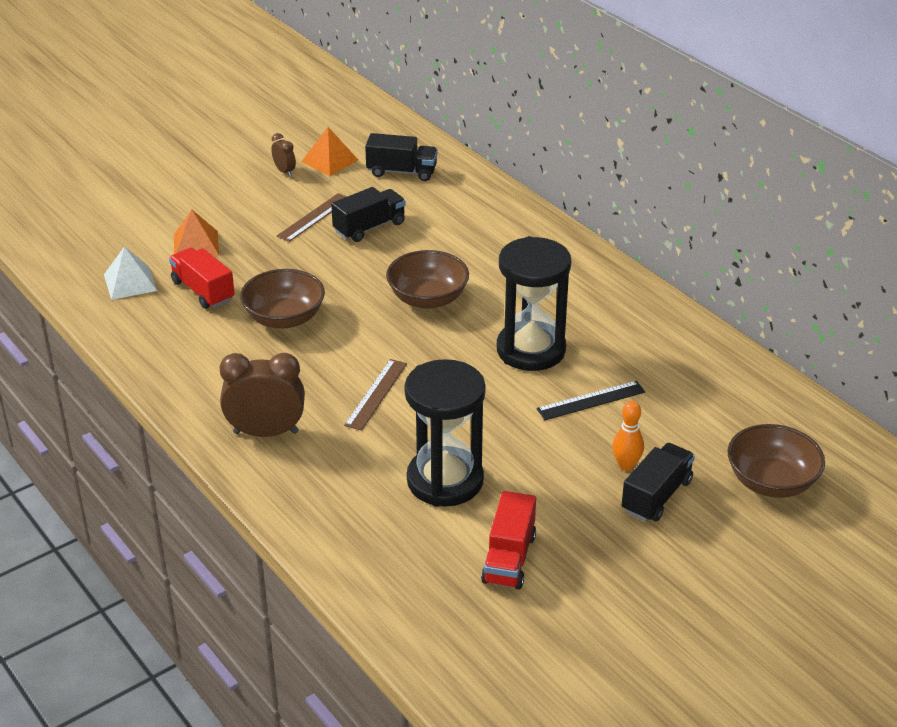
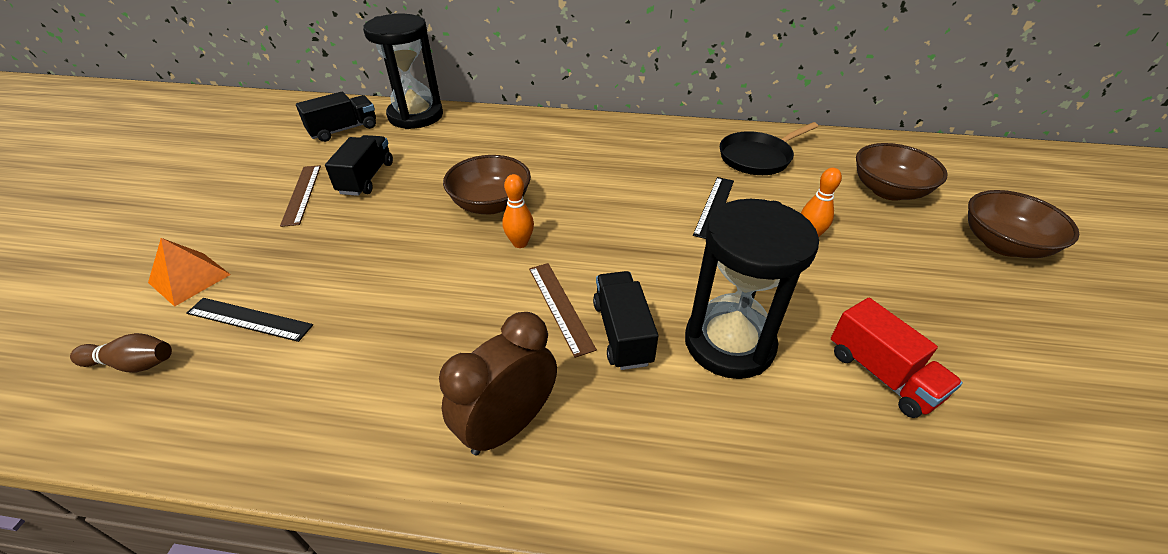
camera: 45 degrees left, 5 degrees up
white pyramid [104,246,157,300] -> brown bowling pin [70,333,172,373]
red truck [169,248,235,309] -> black ruler [187,298,313,342]
brown bowl [240,269,325,329] -> brown bowl moved to [968,190,1079,258]
brown clock [271,133,296,177] -> none
orange pyramid [301,127,358,176] -> none
black hourglass [497,236,571,371] -> black hourglass moved to [363,14,443,129]
black truck [622,443,695,522] -> black truck moved to [593,271,658,370]
none -> orange bowling pin [502,174,534,248]
none -> black pan [720,122,819,175]

